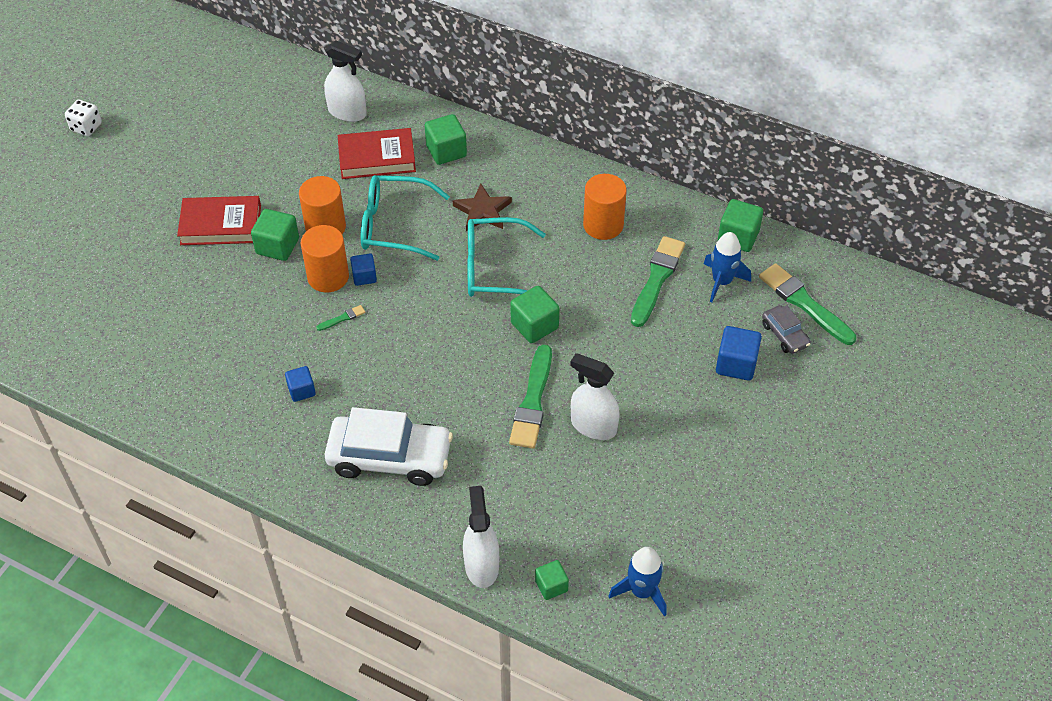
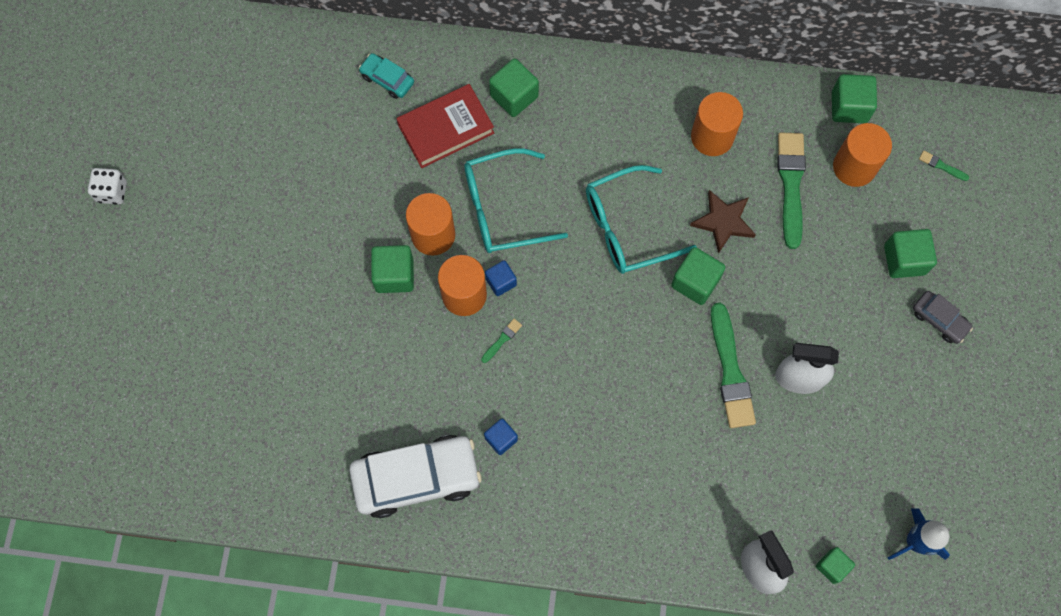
camera: 20 degrees left, 20 degrees up
red book [177,196,261,245] -> none
white spray bottle [324,41,367,122] -> turquoise car [359,53,414,99]
white car [325,407,453,486] -> white car moved to [349,435,482,518]
brown star [453,184,512,231] -> brown star moved to [690,190,756,254]
blue rocket [704,232,751,303] -> orange cylinder [833,123,892,187]
blue cube [716,326,762,381] -> green cube [884,229,937,278]
green brush [759,263,856,345] -> green brush [919,151,969,181], size x0.43
grey car [762,305,811,354] -> grey car moved to [913,291,973,344]

